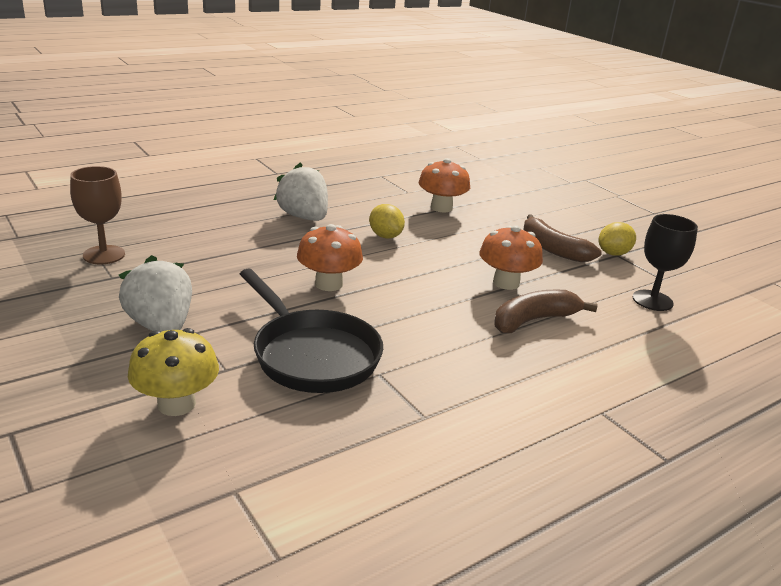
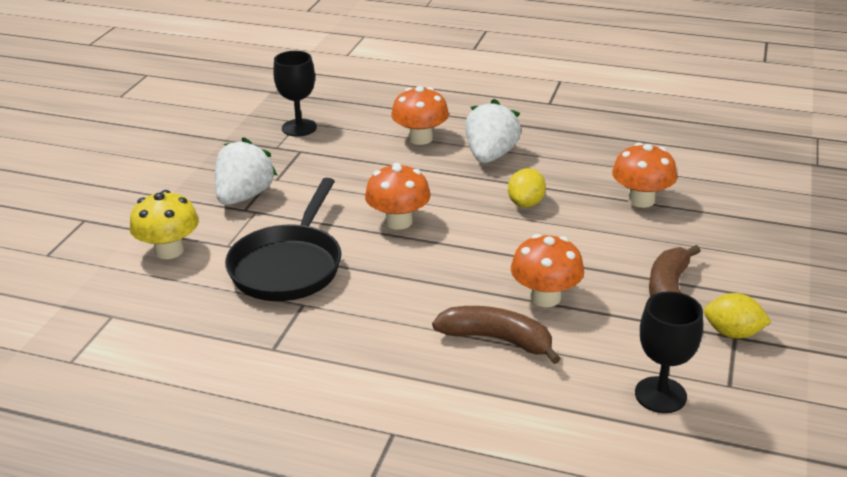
camera: 55 degrees right, 5 degrees up
brown goblet [70,166,125,264] -> black goblet [273,51,317,137]
none -> orange mushroom [391,86,449,145]

